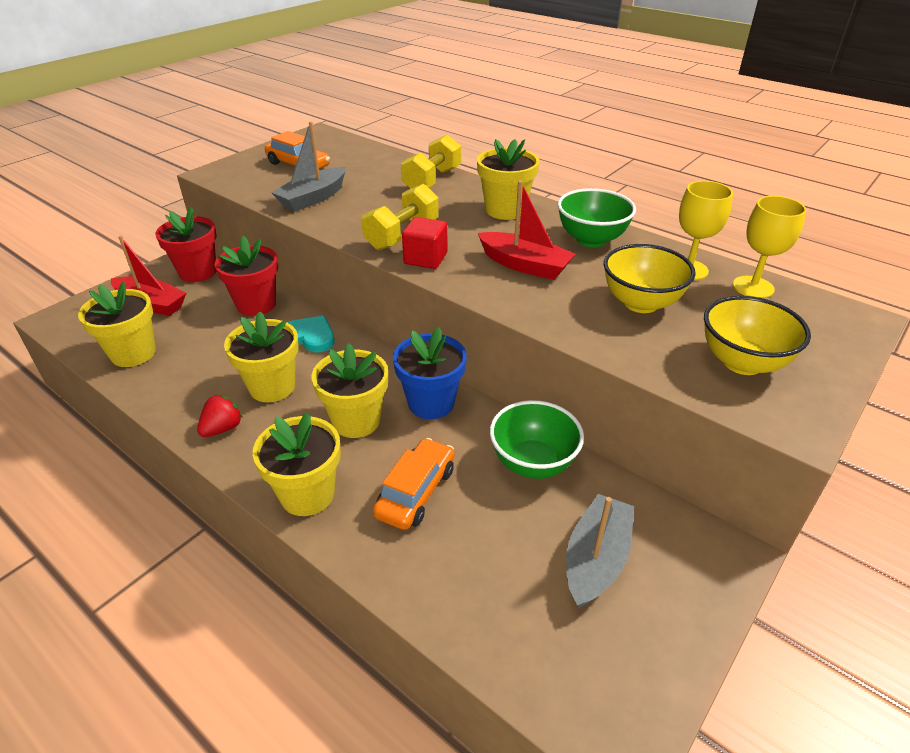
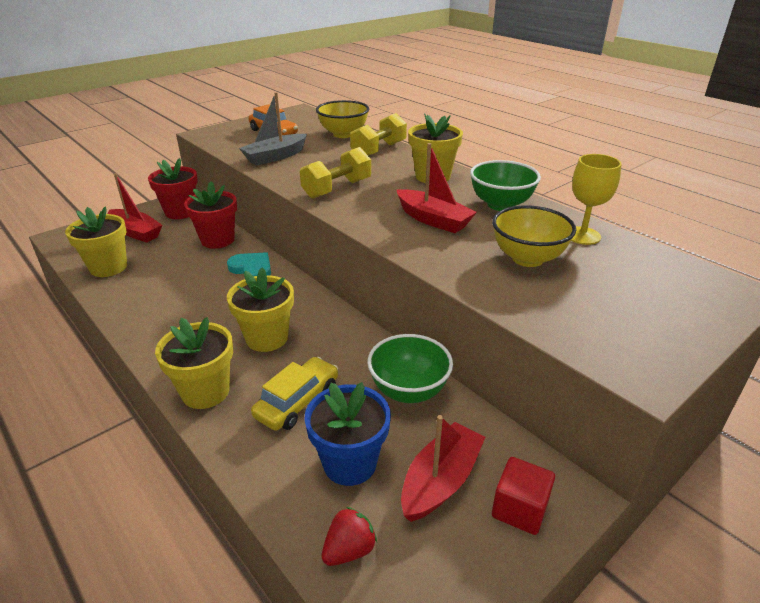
camera: 10 degrees right, 5 degrees down
red strawberry [197,395,243,437] -> red strawberry moved to [322,507,377,566]
yellow flower pot [224,312,299,402] -> none
orange car [373,438,454,530] -> yellow car [251,357,338,431]
blue flower pot [393,327,467,419] -> blue flower pot moved to [304,382,391,486]
red cube [402,217,447,269] -> red cube moved to [492,457,555,535]
grey boat [566,494,634,609] -> red boat [401,415,485,522]
yellow bowl [704,296,811,375] -> yellow bowl moved to [316,100,369,138]
yellow goblet [733,196,806,298] -> none

